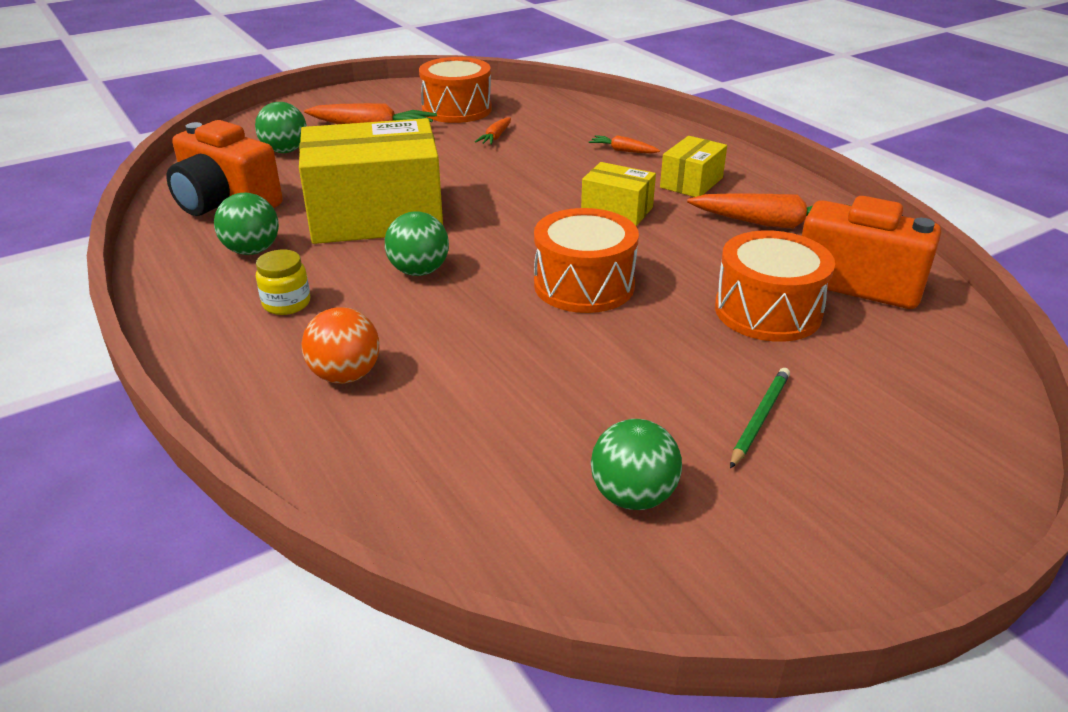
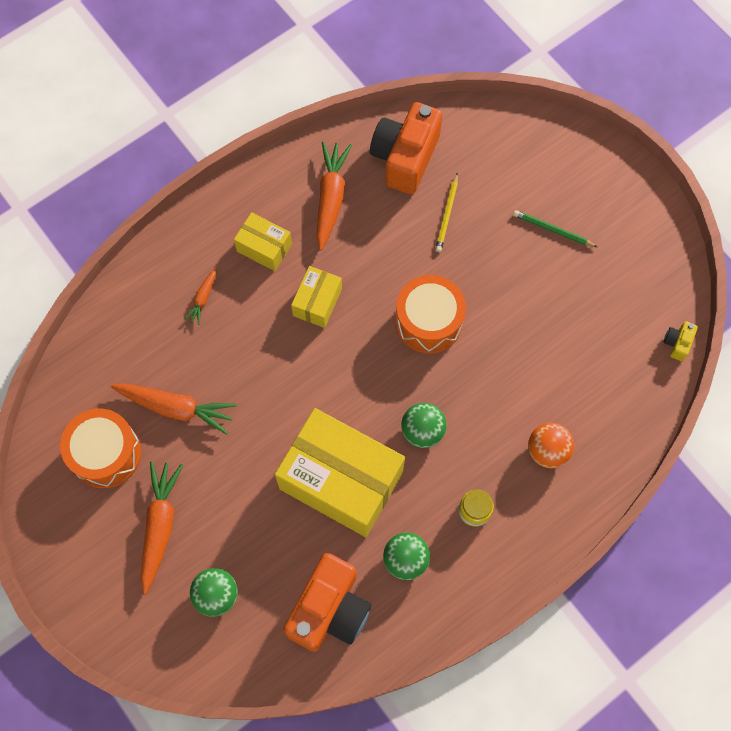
camera: 95 degrees left, 35 degrees up
yellow box [299,118,443,244] -> yellow box turned 45 degrees counterclockwise [275,408,405,537]
orange carrot [475,117,511,145] -> orange carrot [111,383,237,435], size x1.96
green ball [591,419,682,510] -> none
orange drum [715,230,835,342] -> yellow pencil [435,172,458,252]
none -> yellow camera [664,321,698,361]

